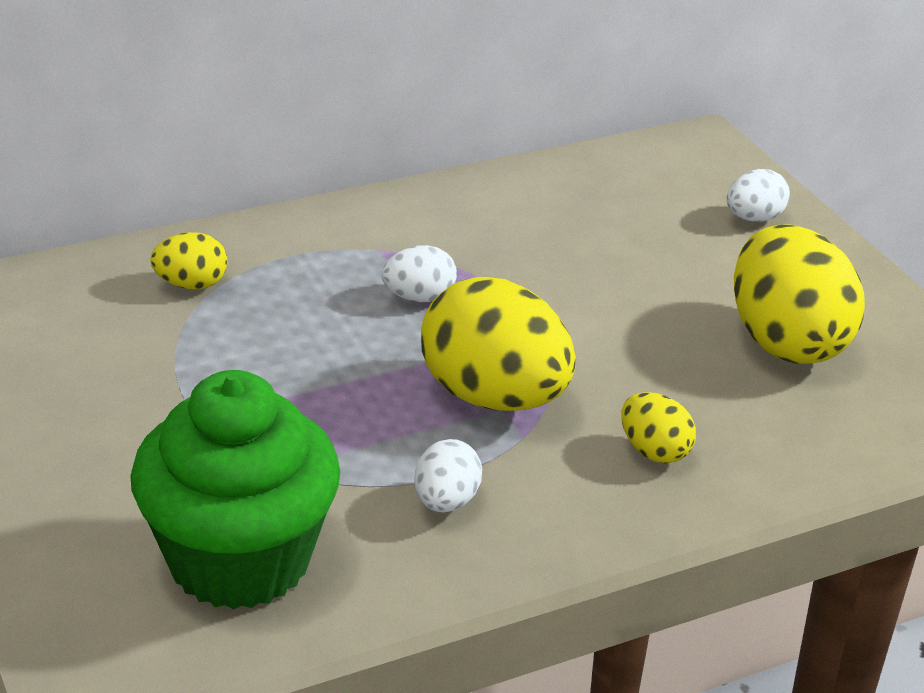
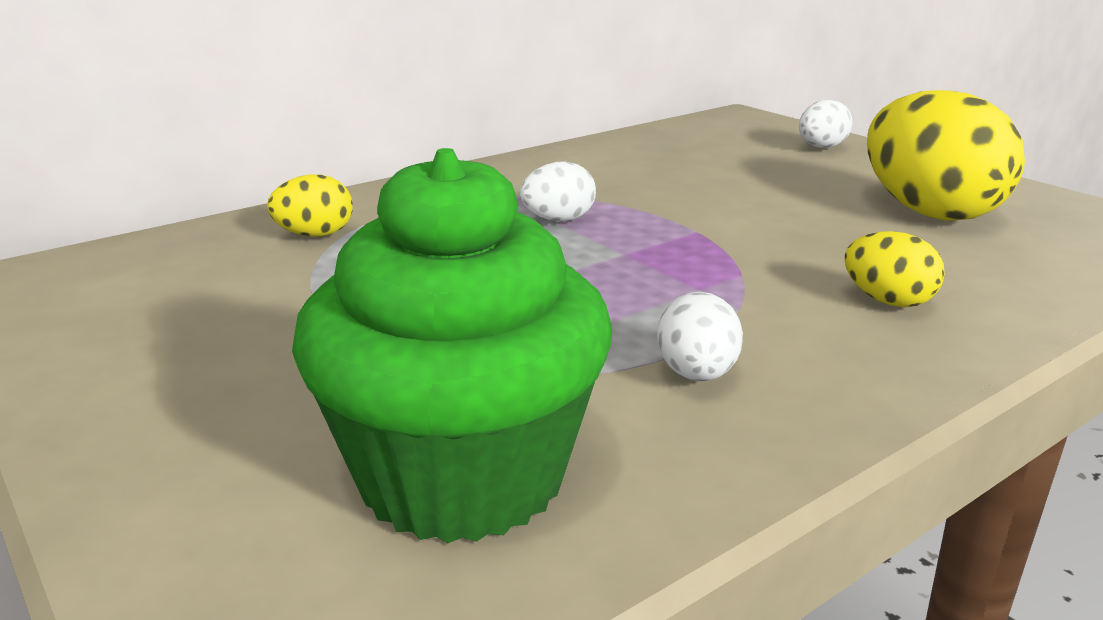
camera: 10 degrees left, 10 degrees down
yellow egg [421,277,576,411] -> none

